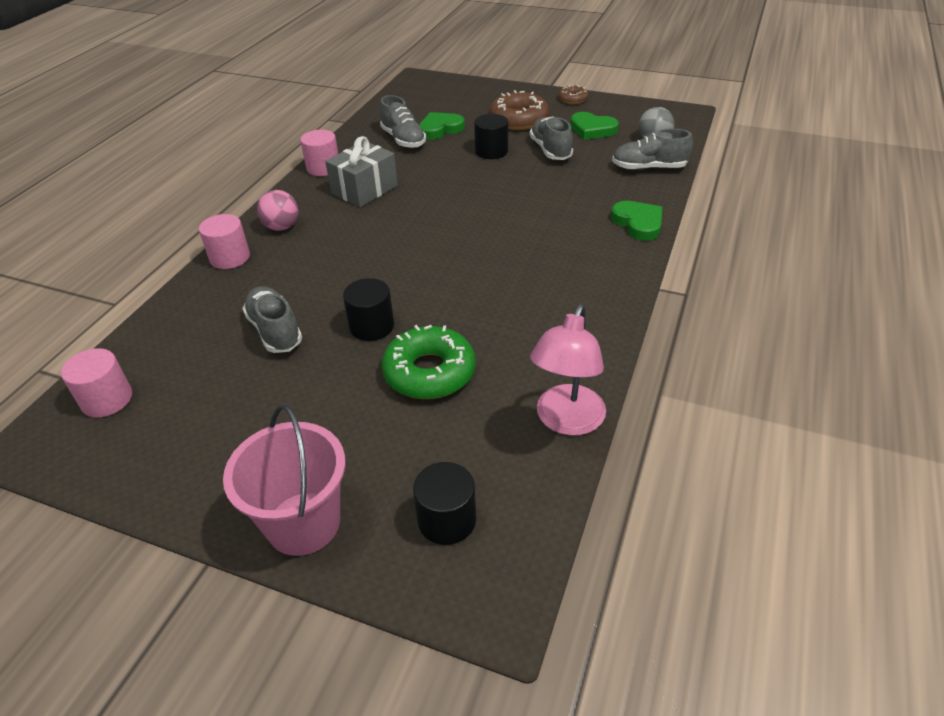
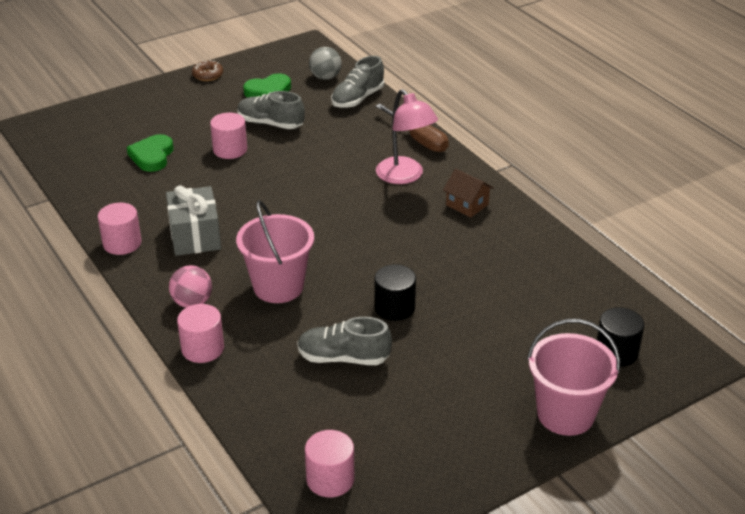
camera: 55 degrees left, 5 degrees down
grey shoe [380,95,426,148] -> none
green donut [381,325,475,399] -> none
black cylinder [474,114,508,159] -> pink cylinder [210,113,247,159]
brown donut [489,90,549,130] -> none
pink lamp [530,304,606,436] -> pink lamp moved to [376,89,438,184]
green heart [611,201,663,241] -> brown screwdriver [375,104,449,152]
none -> pink bucket [236,200,314,303]
none -> brown house [443,168,494,217]

